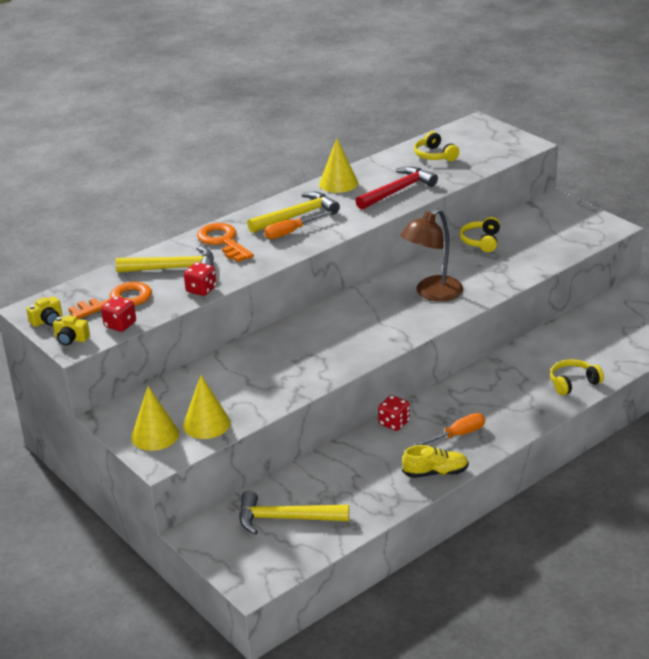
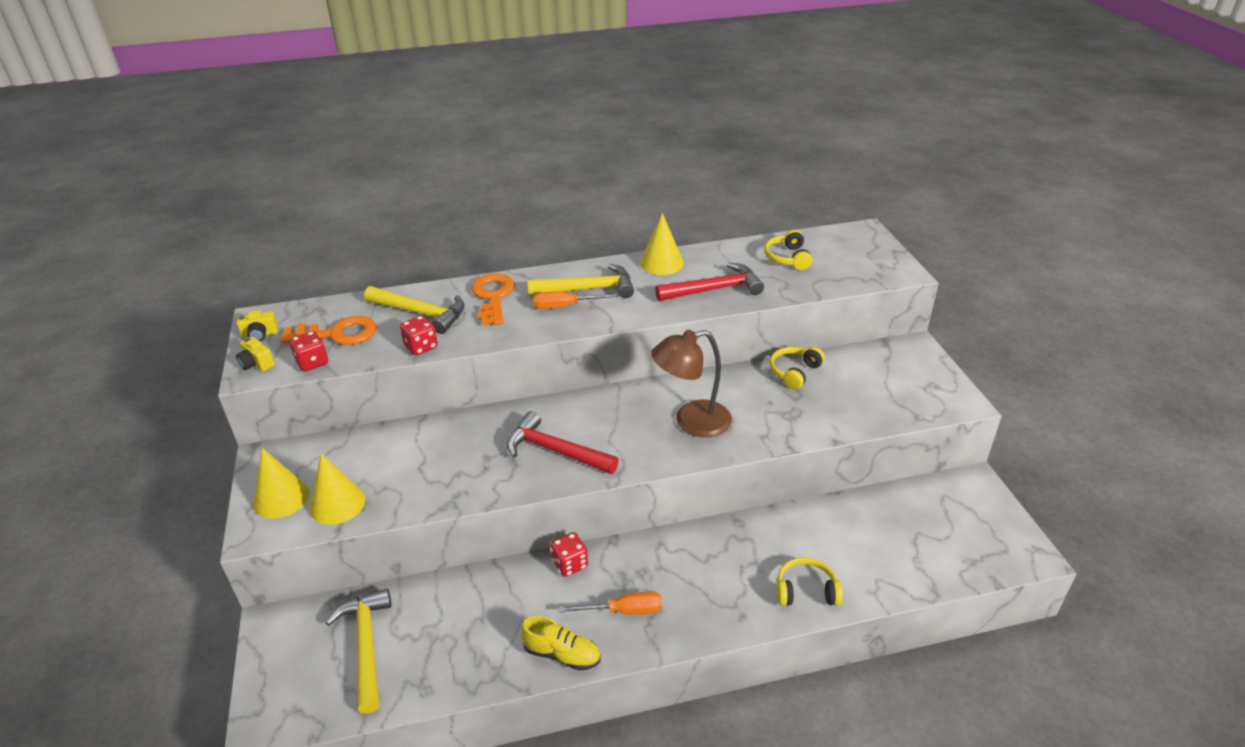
camera: 25 degrees right, 5 degrees up
yellow hammer [239,491,349,535] -> yellow hammer turned 45 degrees clockwise [325,589,391,714]
none -> red hammer [507,411,619,474]

